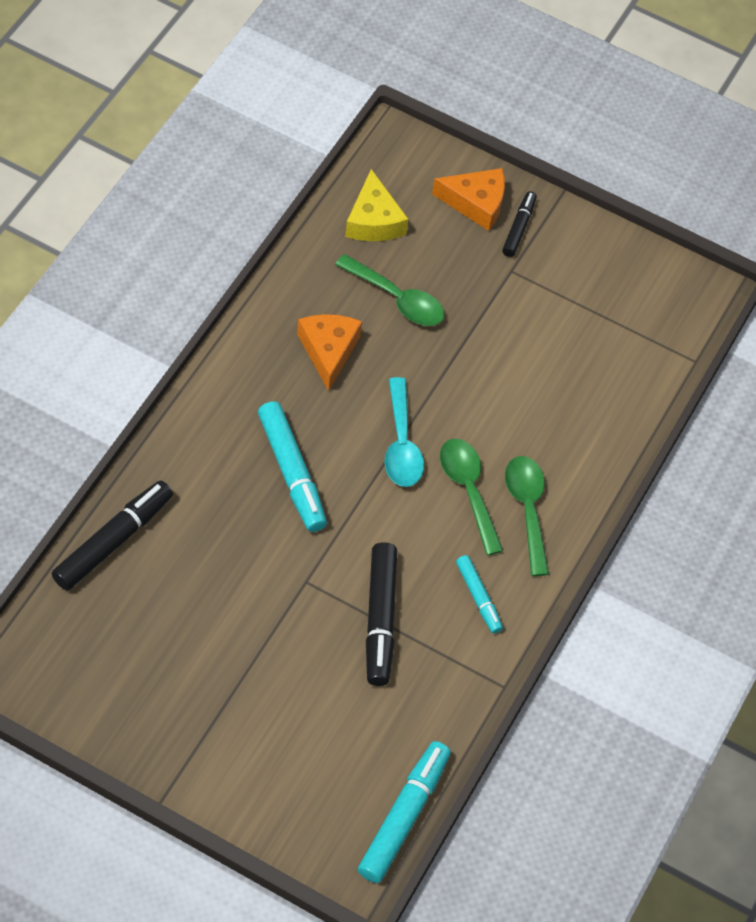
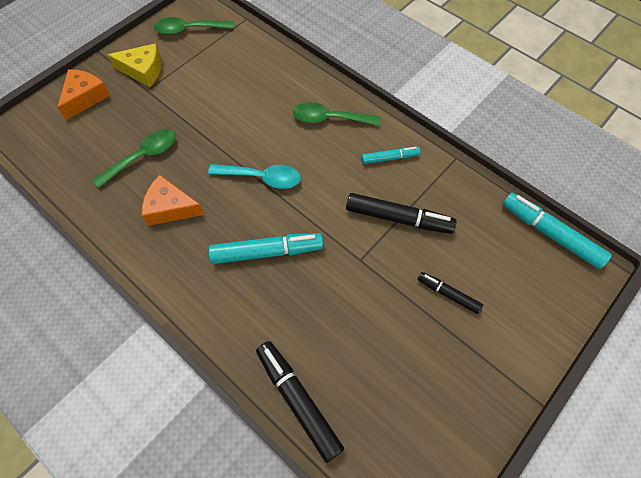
camera: 70 degrees left, 5 degrees up
yellow cheese [345,169,408,241] -> yellow cheese moved to [107,43,162,87]
green spoon [440,439,503,555] -> green spoon moved to [154,17,234,35]
black marker [502,191,537,257] -> black marker moved to [417,272,483,314]

